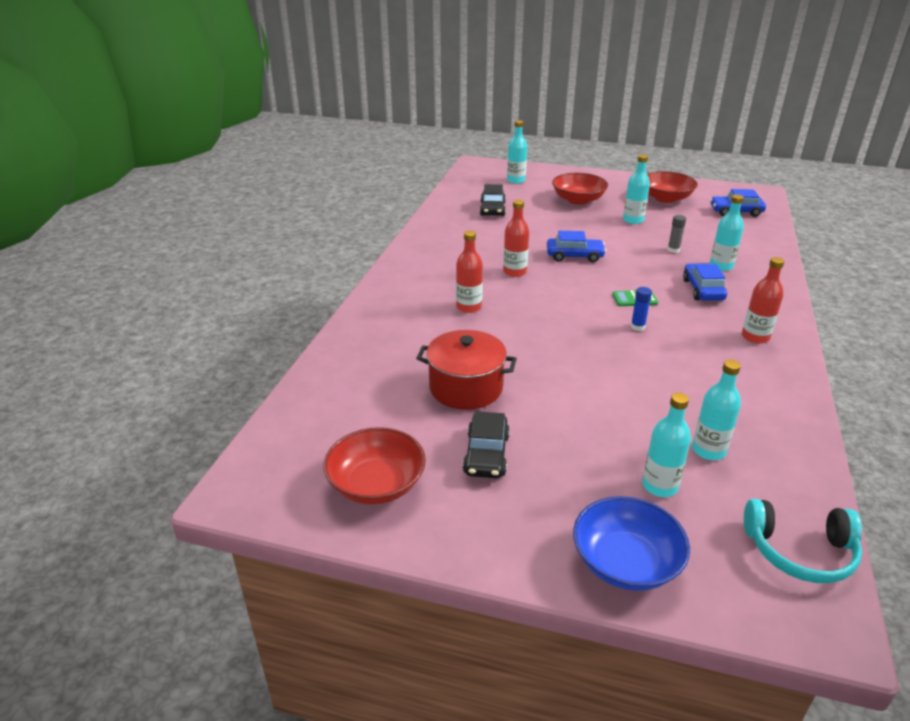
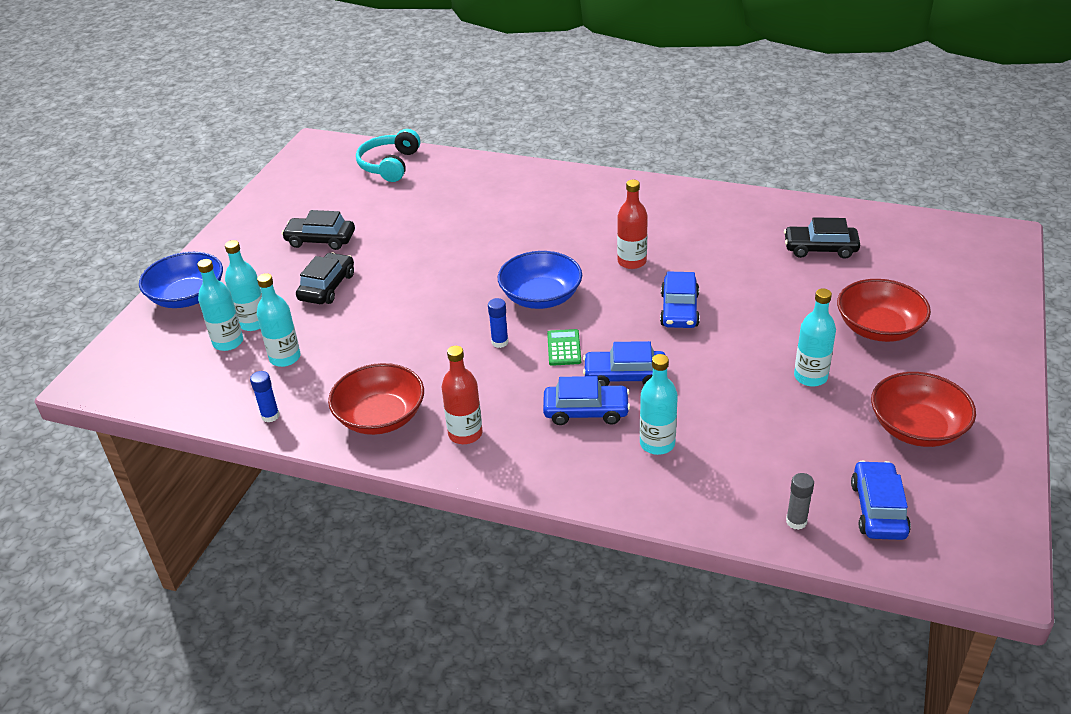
camera: 95 degrees right, 5 degrees up
red bowl [323,427,426,505] -> red bowl moved to [328,363,424,435]
red pot [416,330,517,410] -> none
red bottle [456,230,483,313] -> none
turquoise bottle [507,120,527,184] -> turquoise bottle moved to [197,259,243,351]
grey glue stick [668,215,686,253] -> grey glue stick moved to [786,473,814,530]
turquoise headphones [744,499,862,583] -> turquoise headphones moved to [356,129,420,182]
none -> blue glue stick [250,371,280,422]
none -> black car [296,253,354,304]
none -> blue bowl [498,251,582,309]
none -> blue car [583,341,665,386]

